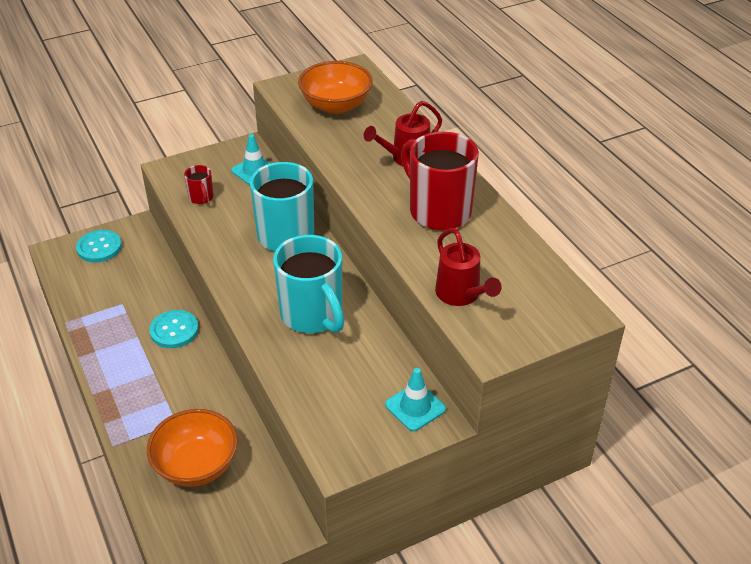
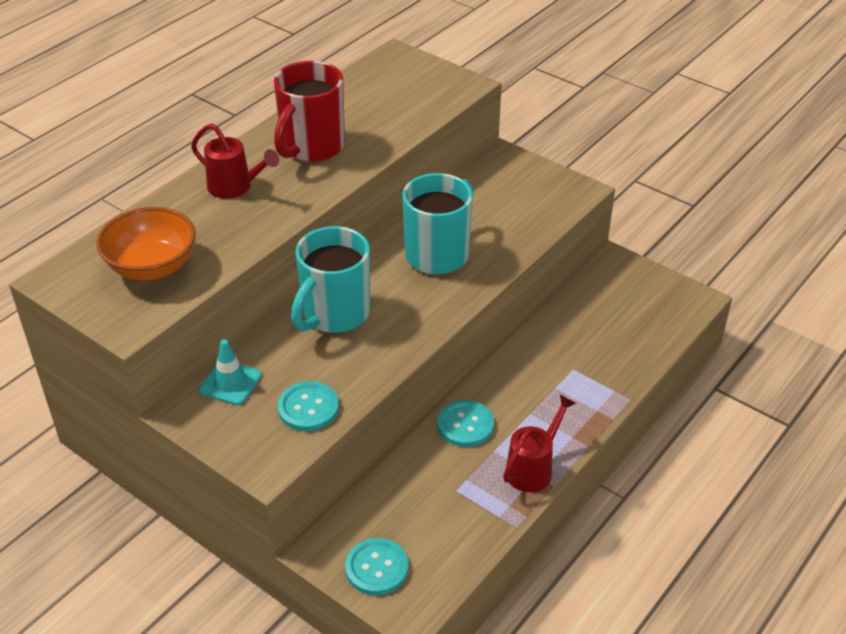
camera: 115 degrees left, 0 degrees up
orange bowl [147,409,238,487] -> none
red mug [184,165,214,204] -> turquoise button [277,381,339,431]
turquoise traffic cone [385,368,446,431] -> none
red watering can [435,228,502,306] -> red watering can moved to [503,395,576,492]

